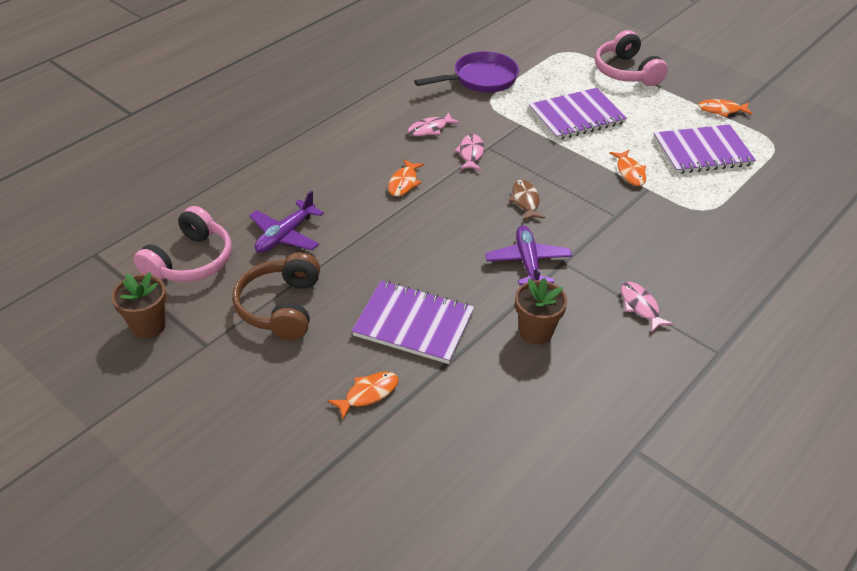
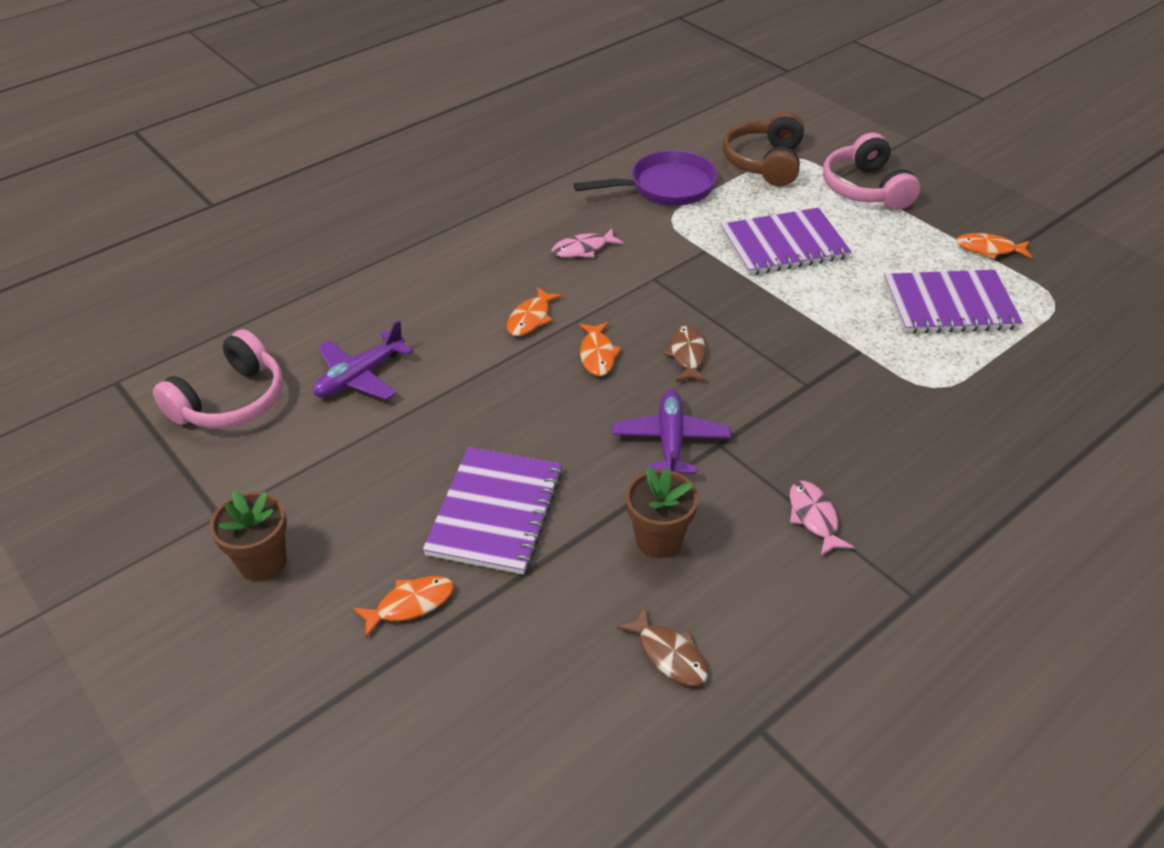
camera: 10 degrees right, 0 degrees up
brown flower pot [111,272,167,339] -> brown flower pot moved to [210,490,287,581]
brown headphones [232,252,320,340] -> brown headphones moved to [723,112,804,186]
purple notebook [352,281,474,364] -> purple notebook turned 75 degrees clockwise [423,447,563,575]
pink fish [454,134,484,170] -> none
orange fish [609,150,646,186] -> orange fish moved to [579,322,622,376]
none -> brown fish [617,606,708,686]

